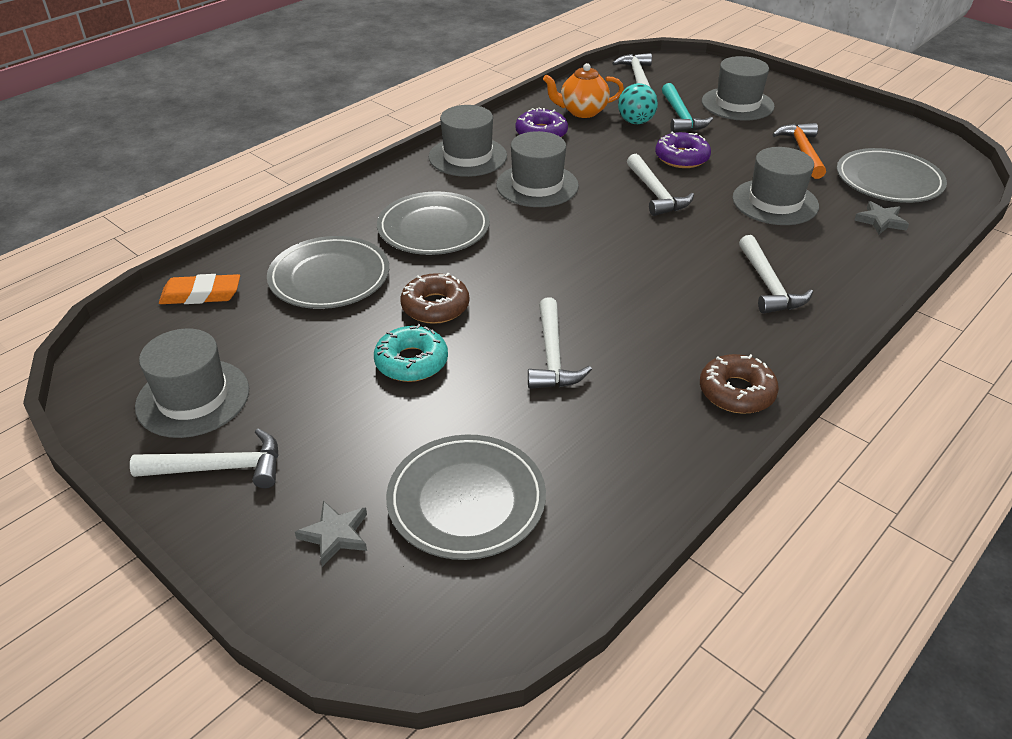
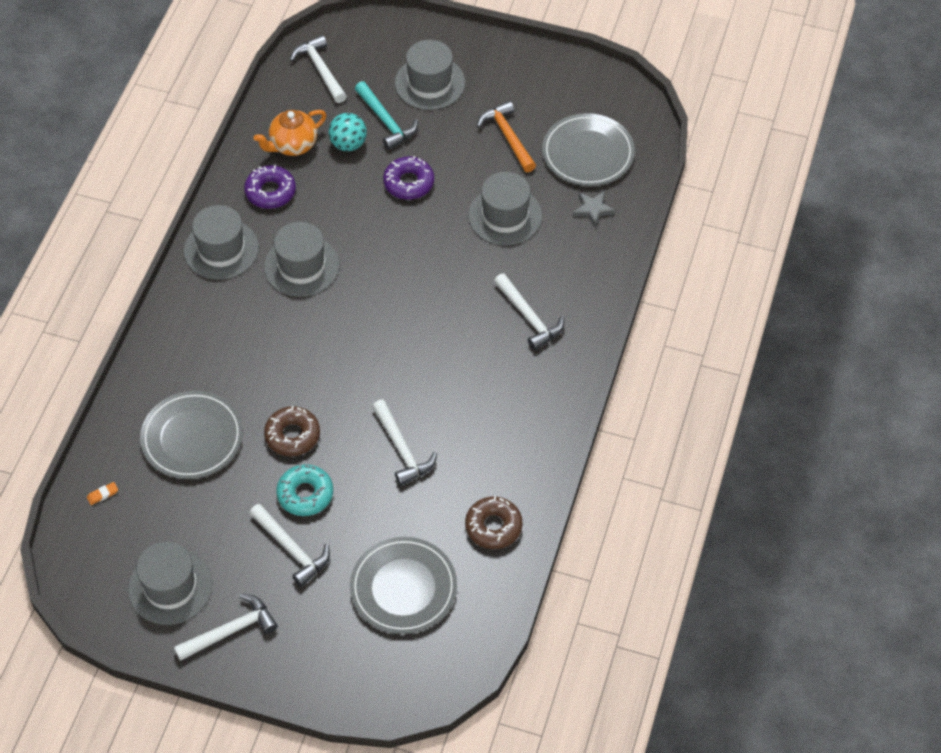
camera: 25 degrees left, 15 degrees up
orange eraser [159,274,240,304] -> orange eraser [87,482,118,505], size x0.47
grey star [295,501,367,567] -> none
grey plate [377,191,490,255] -> none
white hammer [627,154,694,216] -> white hammer moved to [249,504,330,587]
brown donut [700,354,779,414] -> brown donut moved to [465,496,522,549]

